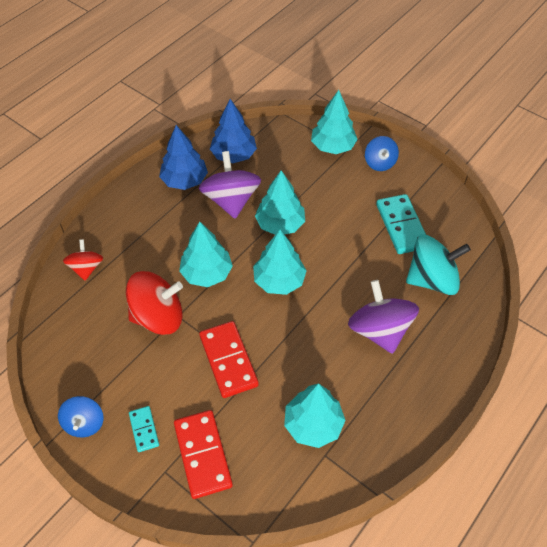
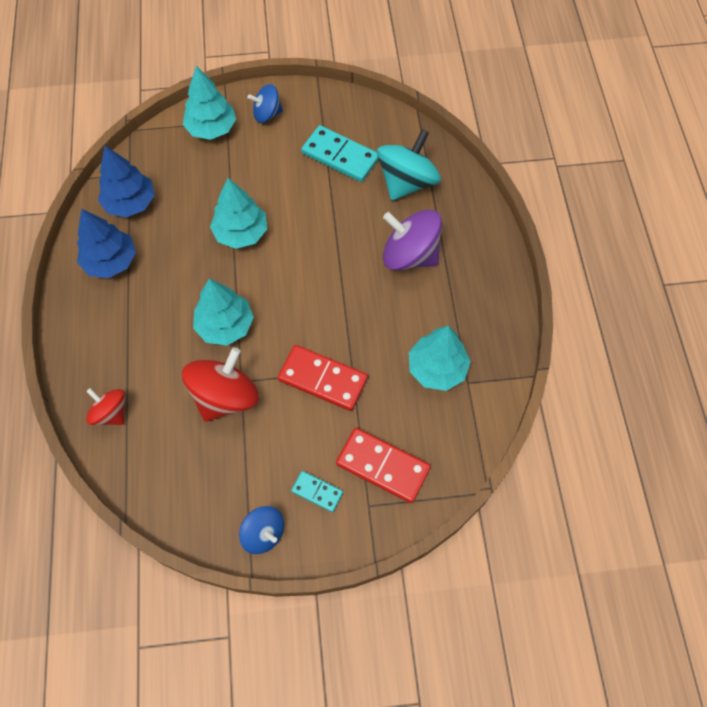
camera: 45 degrees left, 10 degrees up
purple spinning top [199,151,261,219] -> none
turquoise tree [253,230,307,295] -> none
blue spinning top [365,136,399,171] -> blue spinning top turned 135 degrees clockwise [248,84,283,123]

